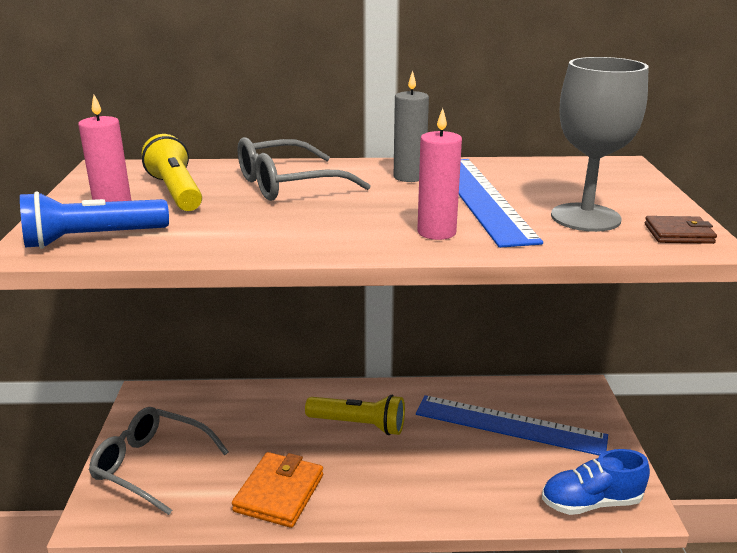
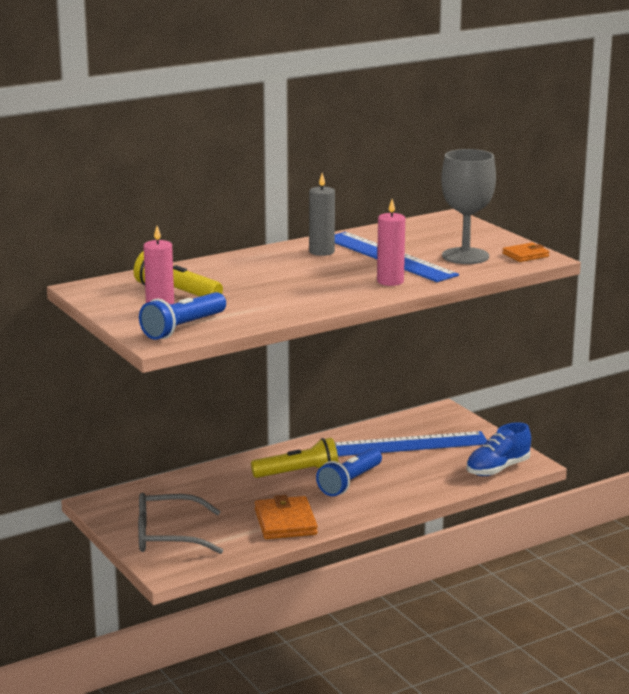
camera: 30 degrees left, 5 degrees down
grey glasses [238,137,371,201] -> none
brown wallet [645,216,717,244] -> orange wallet [502,243,549,262]
none -> blue flashlight [316,448,382,496]

